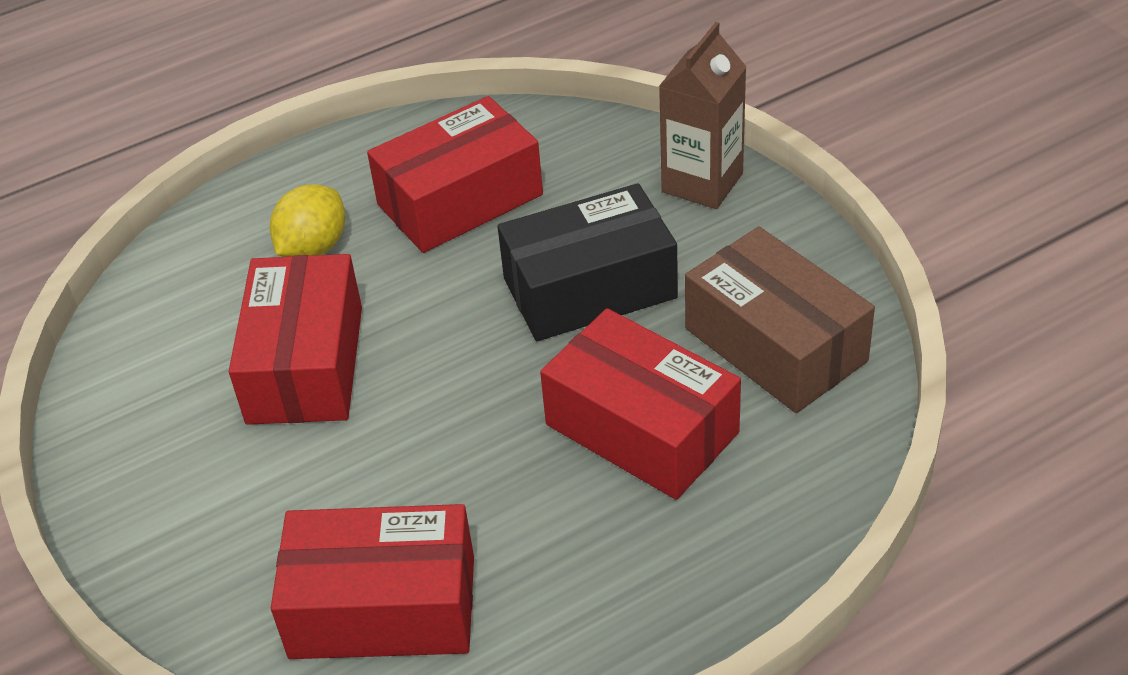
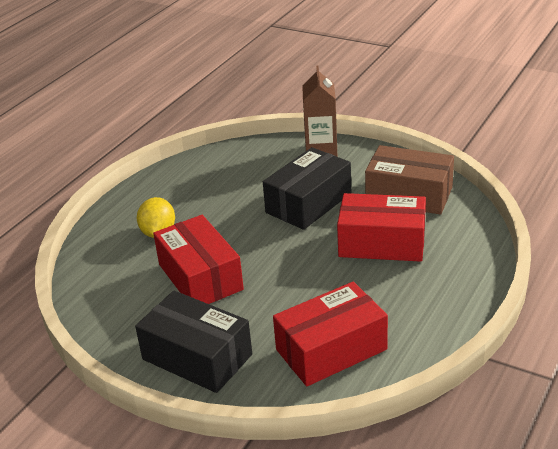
camera: 30 degrees left, 10 degrees down
red box [367,96,543,253] -> none
none -> black box [135,291,252,393]

